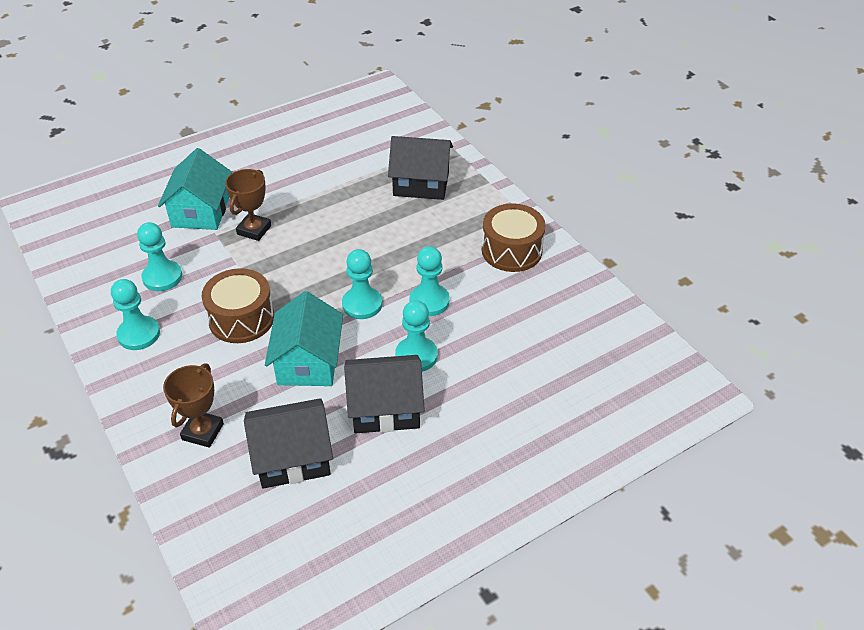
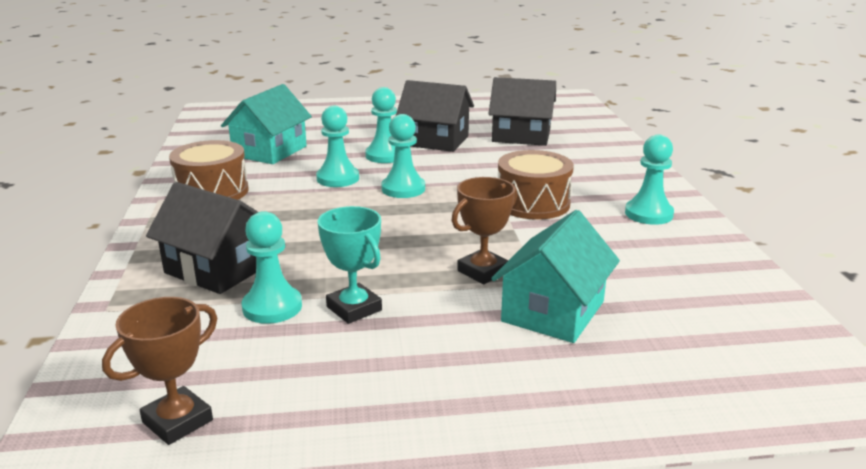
camera: 155 degrees left, 20 degrees down
turquoise pawn [137,222,182,291] -> turquoise pawn moved to [242,211,302,324]
brown trophy [163,363,224,448] -> brown trophy moved to [102,297,217,445]
turquoise house [265,291,343,386] -> turquoise house moved to [221,84,312,164]
none -> turquoise trophy [318,206,382,324]

